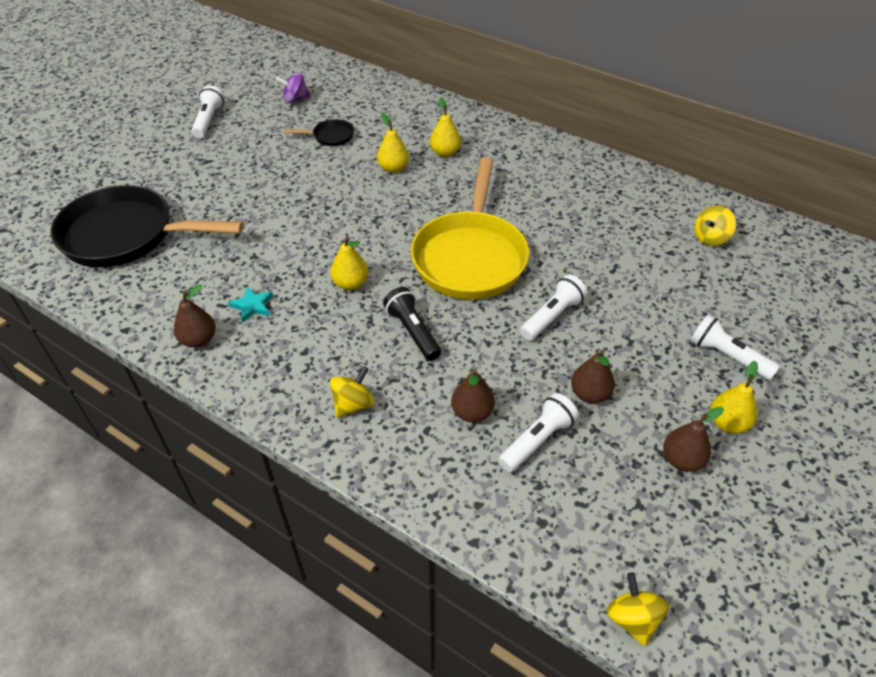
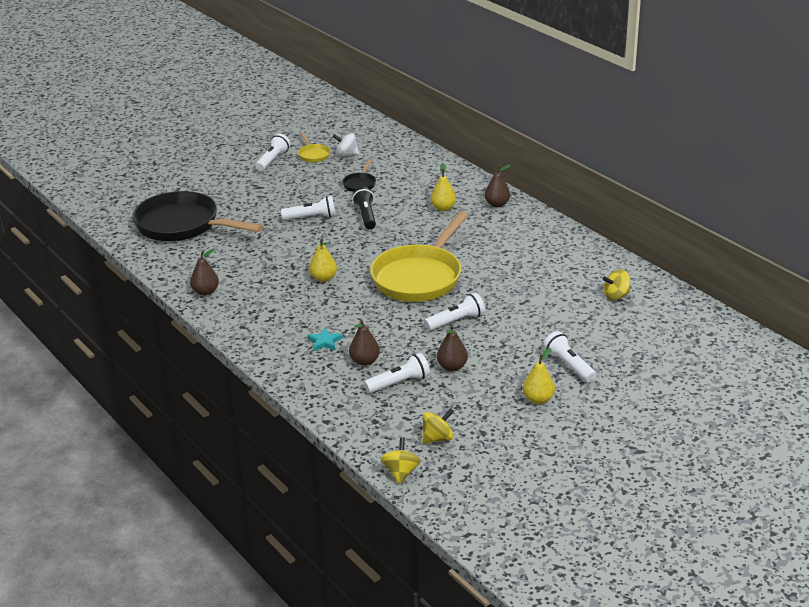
camera: 20 degrees right, 15 degrees down
turquoise star [228,286,273,323] -> turquoise star moved to [307,328,342,351]
purple spinning top [276,72,311,103] -> white spinning top [332,133,359,156]
black pan [283,119,354,146] -> black pan turned 90 degrees clockwise [342,159,376,192]
yellow spinning top [330,366,374,418] -> yellow spinning top moved to [422,408,454,444]
yellow pear [377,113,409,173] -> none
black flashlight [383,287,441,361] -> black flashlight moved to [352,187,376,229]
brown pear [663,407,724,472] -> brown pear moved to [485,165,511,207]
none -> white flashlight [281,196,336,220]
none -> yellow pan [298,133,330,162]

